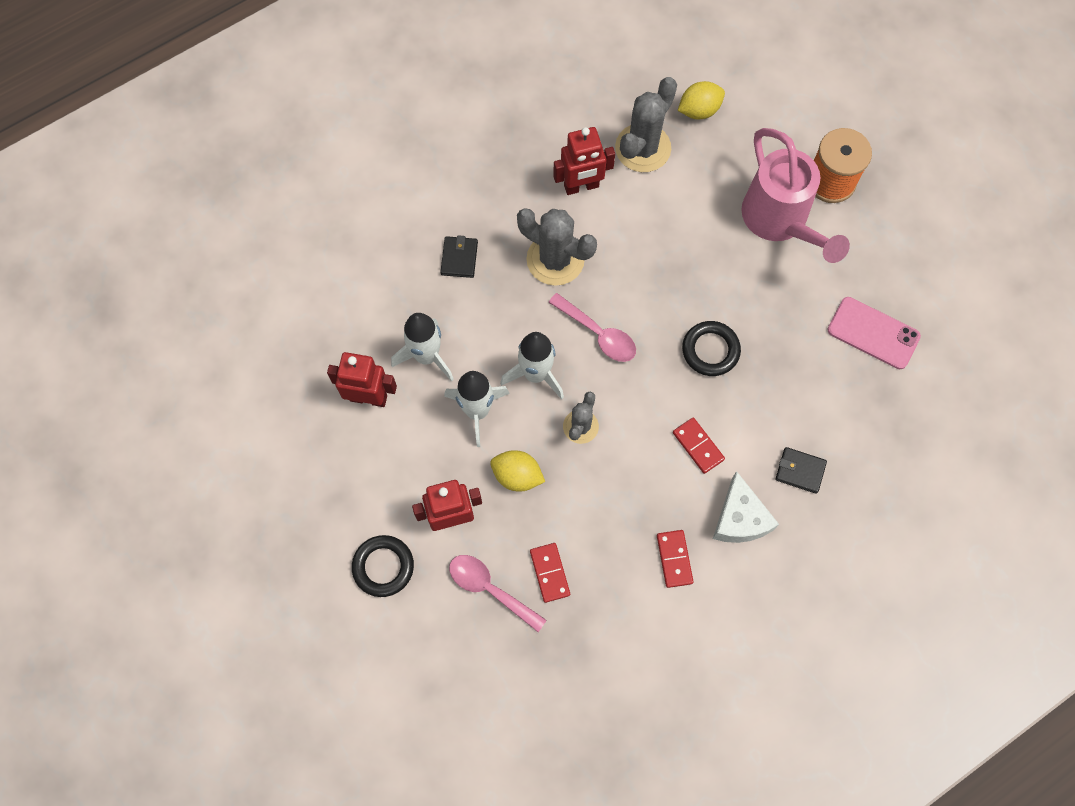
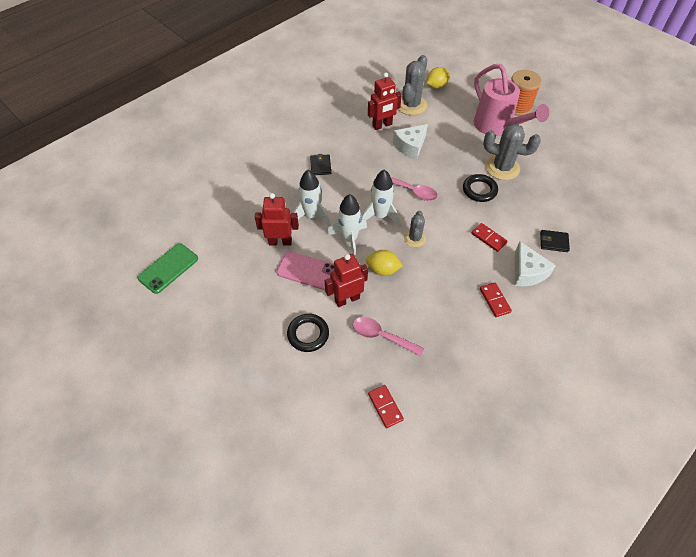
camera: 10 degrees left, 15 degrees down
grey cactus [517,208,597,286] -> grey cactus moved to [483,124,541,180]
red domino [530,543,570,603] -> red domino moved to [368,385,404,428]
pink phone [827,297,921,369] -> pink phone moved to [276,251,334,290]
none -> green phone [137,243,198,294]
none -> white cheese [393,124,428,160]

